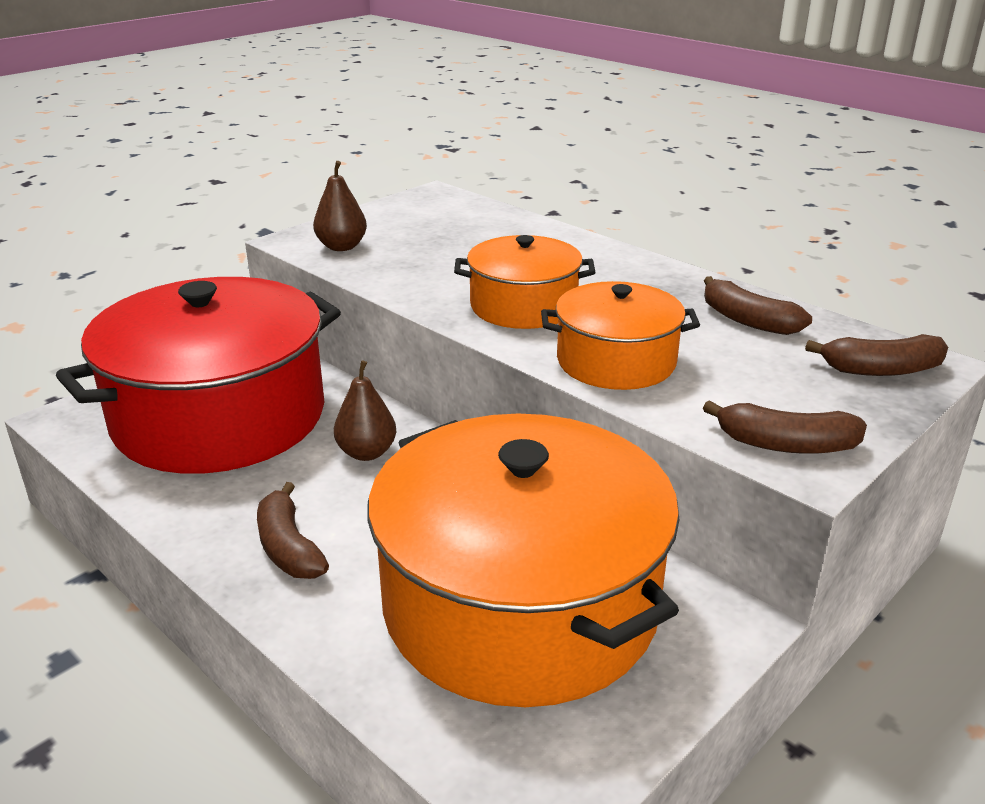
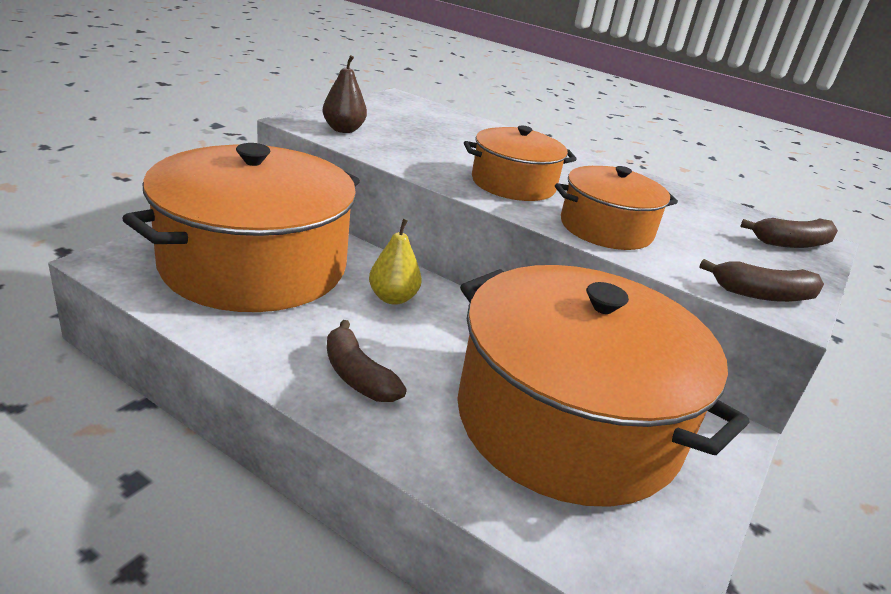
camera: 15 degrees left, 0 degrees up
red pot [56,277,341,474] -> orange pot [122,143,360,312]
brown pear [334,361,396,461] -> yellow pear [369,219,422,305]
brown banana [704,276,812,335] -> none

